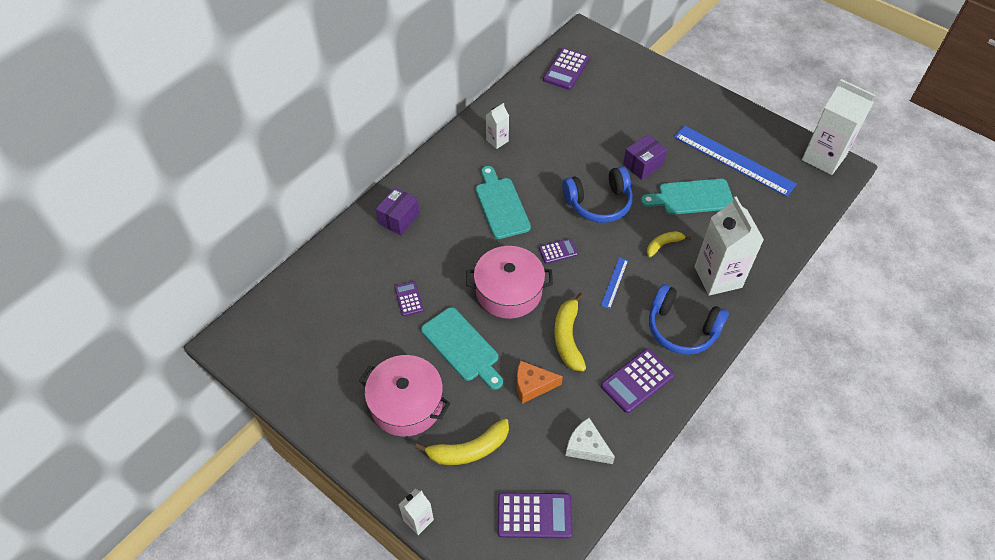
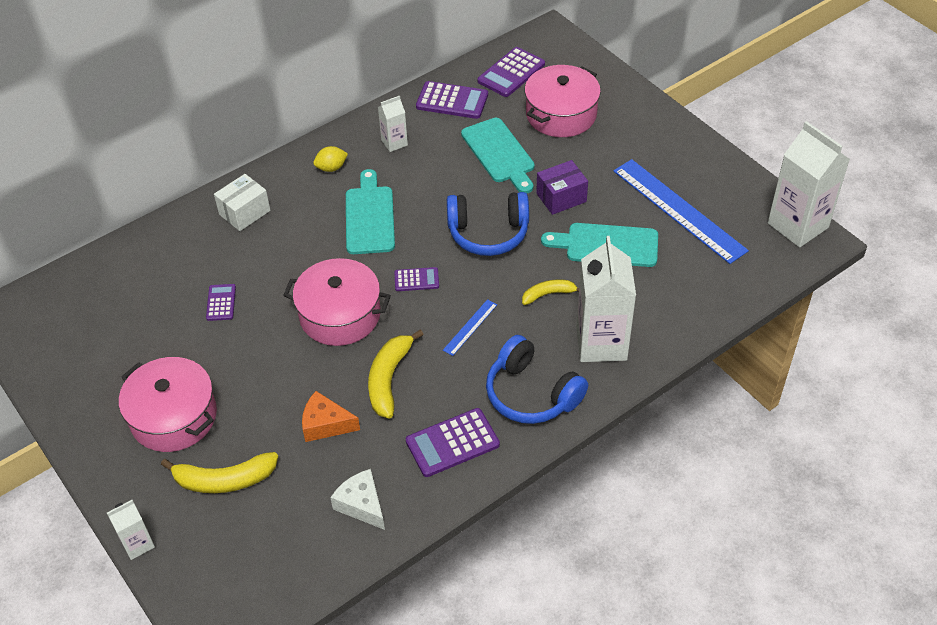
camera: 15 degrees right, 5 degrees down
purple box [376,187,420,235] -> white box [214,174,271,231]
turquoise cutting board [421,307,503,390] -> turquoise cutting board moved to [461,118,535,193]
purple calculator [497,492,573,538] -> purple calculator moved to [416,81,488,119]
none -> yellow lemon [313,146,348,172]
none -> pink pot [524,65,601,137]

